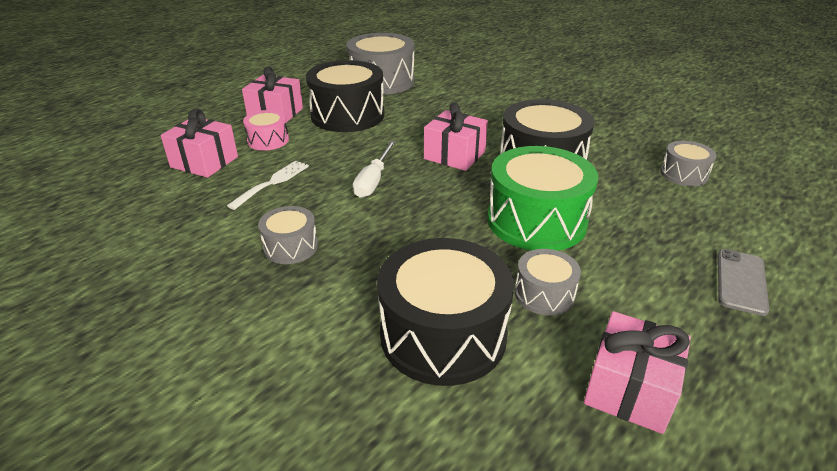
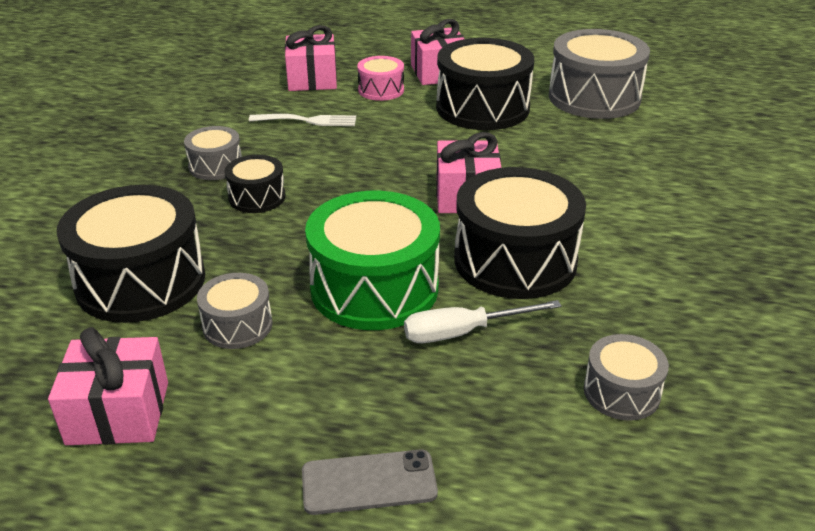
camera: 60 degrees right, 0 degrees up
white screwdriver [353,141,396,198] -> white screwdriver moved to [404,300,562,343]
none -> black drum [224,155,285,213]

